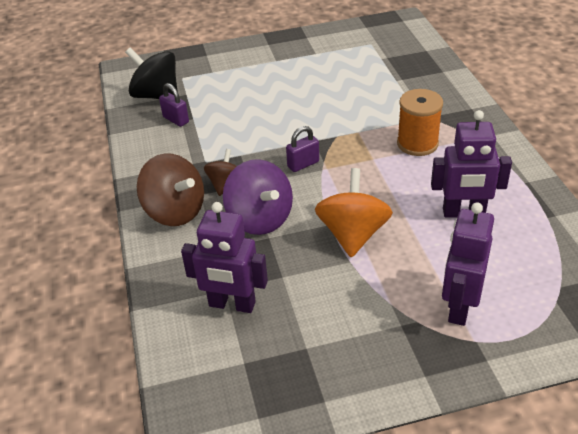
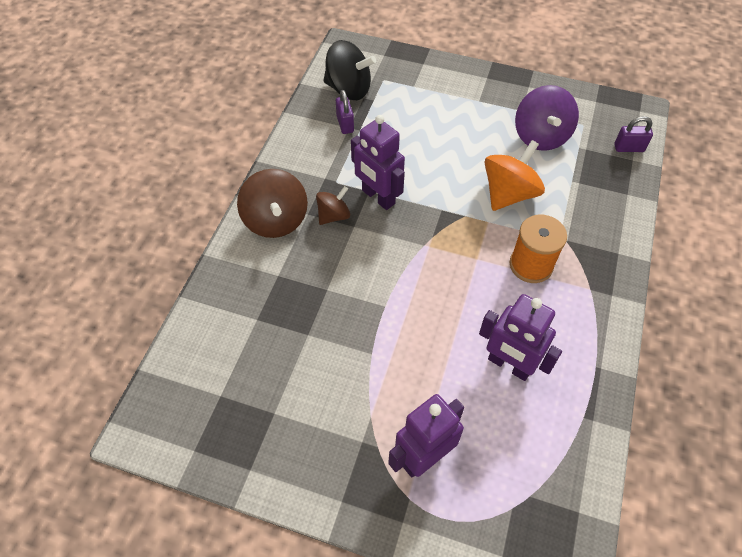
camera: 30 degrees right, 15 degrees up
black spinning top [125,48,178,99] -> black spinning top turned 135 degrees clockwise [323,40,376,100]
purple robot [181,202,268,313] -> purple robot moved to [351,115,405,210]
purple spinning top [223,159,293,235] -> purple spinning top moved to [515,85,579,151]
purple padlock [286,126,319,172] -> purple padlock moved to [614,116,653,152]
orange spinning top [315,168,393,258] -> orange spinning top moved to [484,140,545,211]

